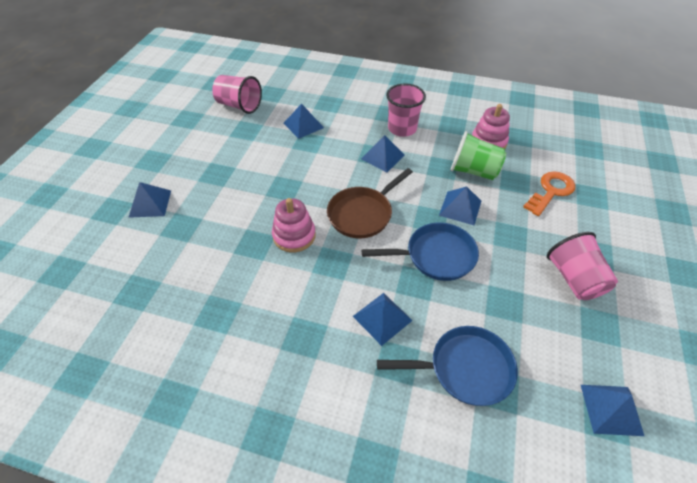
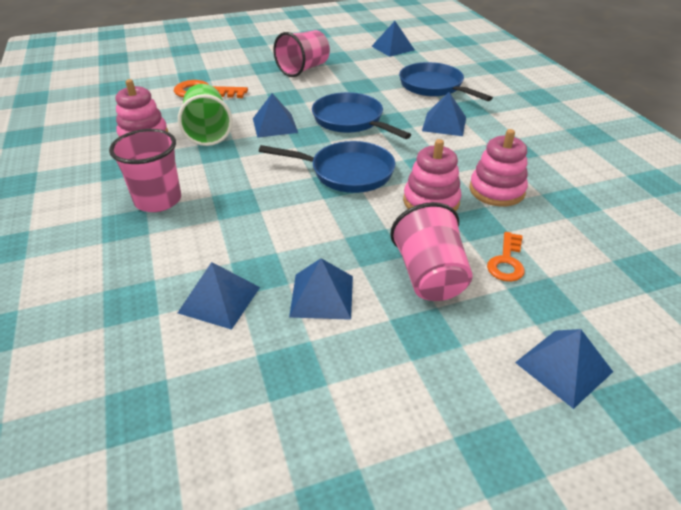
camera: 125 degrees left, 10 degrees down
pink cup [212,75,262,114] -> pink cup moved to [390,202,473,301]
brown pan [327,168,413,238] -> blue pan [259,141,395,193]
blue pyramid [361,135,405,172] -> blue pyramid moved to [289,258,353,320]
none -> pink stacking toy [469,129,528,207]
none -> orange key [487,232,525,282]

